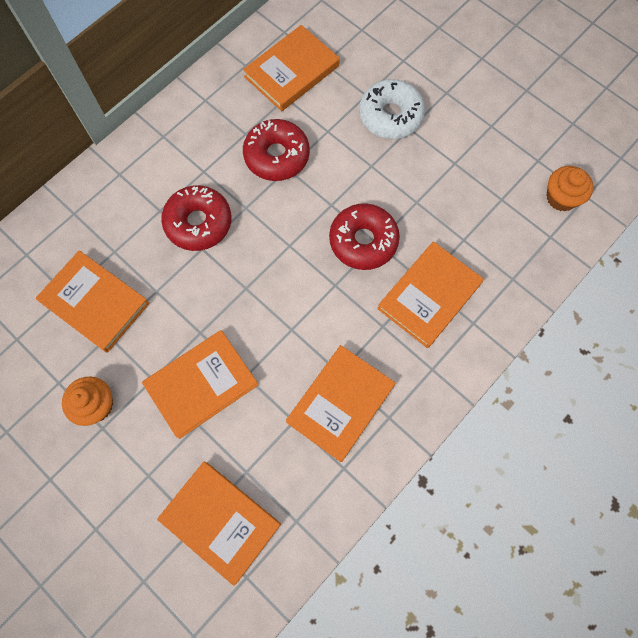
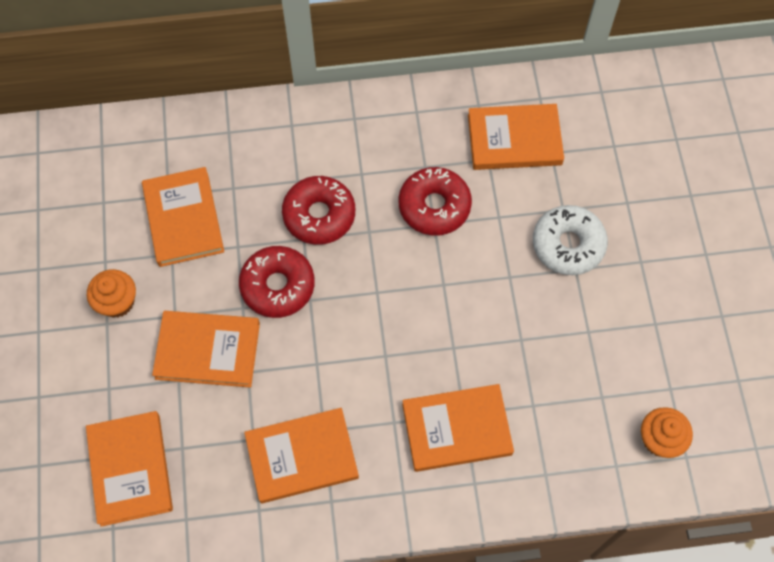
camera: 40 degrees right, 5 degrees down
red donut [329,203,400,270] -> red donut moved to [239,246,315,318]

